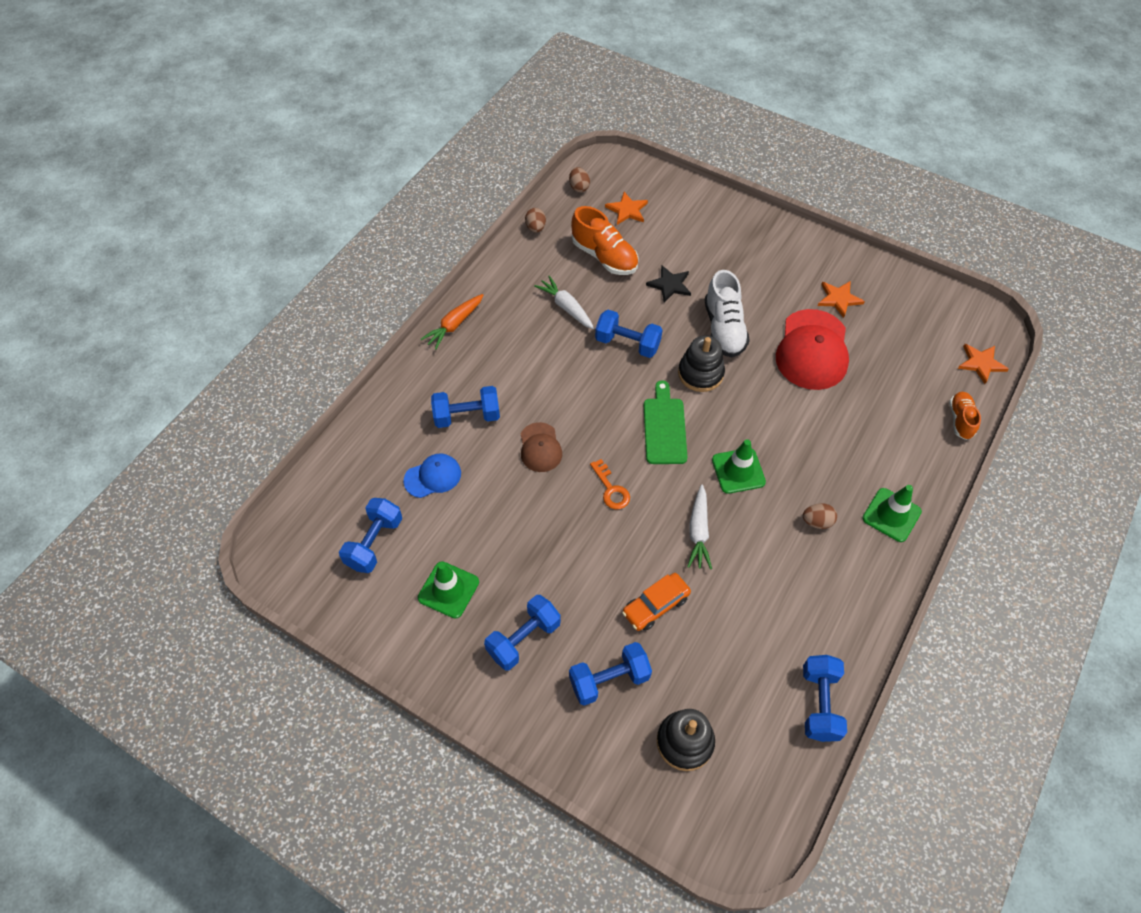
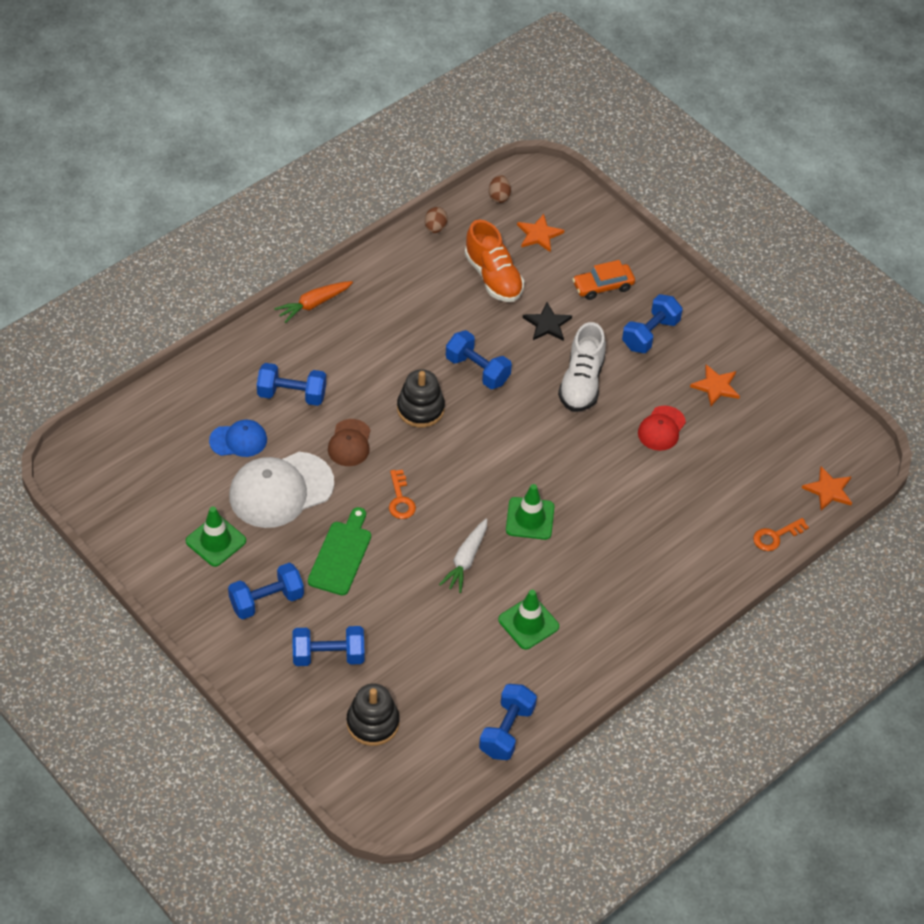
camera: 15 degrees right, 5 degrees down
blue dumbbell [339,498,402,573] -> blue dumbbell moved to [622,294,683,353]
white carrot [534,276,594,329] -> none
orange car [622,573,691,631] -> orange car moved to [572,260,635,300]
green cutting board [644,380,687,464] -> green cutting board moved to [308,507,371,595]
black stacking toy [678,335,725,392] -> black stacking toy moved to [397,369,445,428]
red cap [776,309,849,390] -> red cap [638,406,686,451], size x0.54
brown egg [803,503,837,529] -> none
green traffic cone [862,485,922,542] -> green traffic cone moved to [498,590,559,650]
orange shoe [949,392,981,440] -> orange key [753,518,809,551]
none -> white cap [229,452,334,528]

